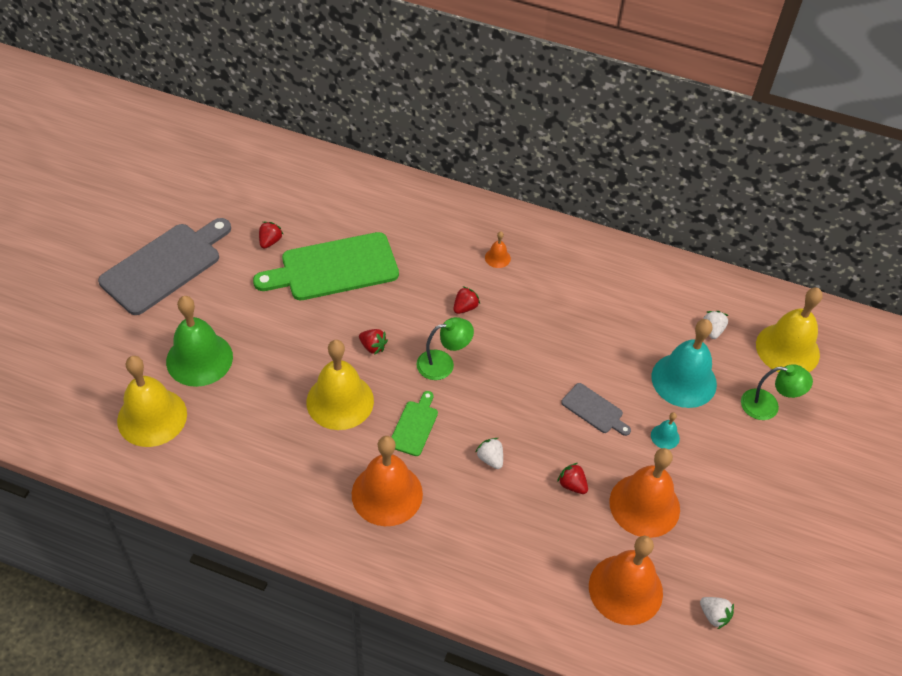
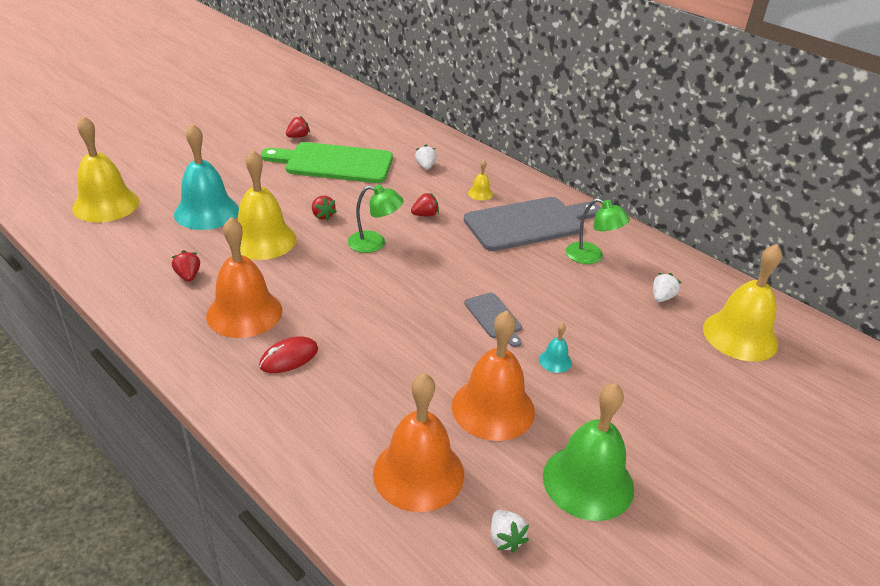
camera: 25 degrees right, 15 degrees down
grey cutting board [98,218,231,315] -> grey cutting board moved to [464,197,600,251]
green bell [166,296,233,387] -> green bell moved to [543,383,634,521]
green cutting board [392,391,438,456] -> none
white strawberry [476,438,503,469] -> white strawberry moved to [415,145,437,170]
orange bell [485,231,511,268] -> yellow bell [468,160,493,201]
red strawberry [557,463,588,494] -> red strawberry moved to [172,250,200,282]
turquoise bell [652,319,717,408] -> turquoise bell moved to [174,123,239,230]
green lamp [741,365,813,420] -> green lamp moved to [566,198,630,264]
none -> red mouse [259,336,318,373]

